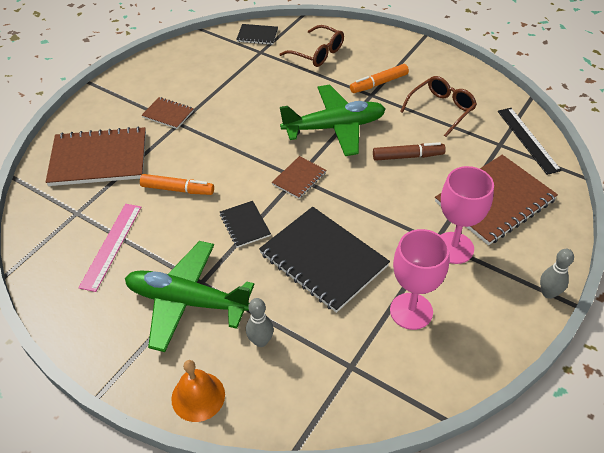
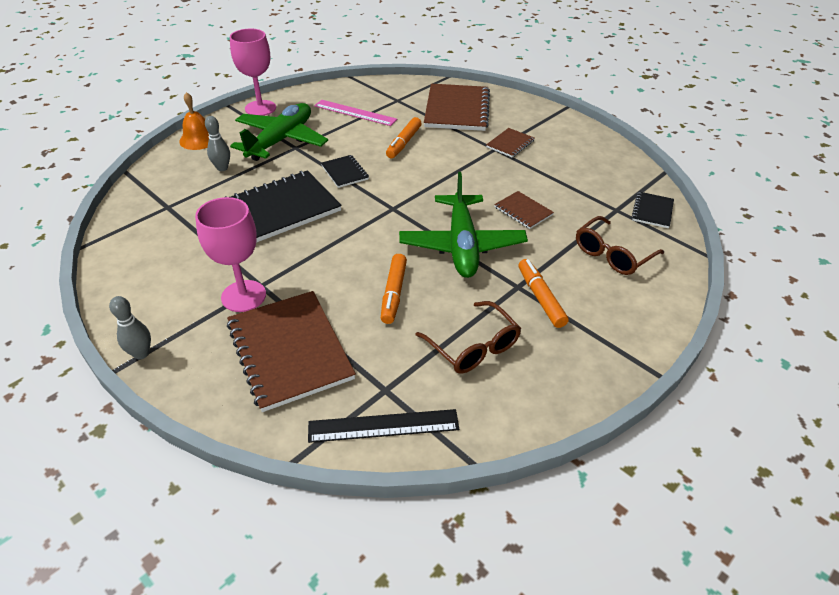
camera: 100 degrees right, 5 degrees down
black notebook [220,201,271,248] -> black notebook turned 75 degrees clockwise [321,155,369,188]
brown notebook [272,156,326,199] -> brown notebook moved to [494,191,554,229]
brown marker [373,142,446,161] -> orange marker [381,254,407,324]
pink goblet [390,229,449,330] -> pink goblet moved to [230,29,276,116]

